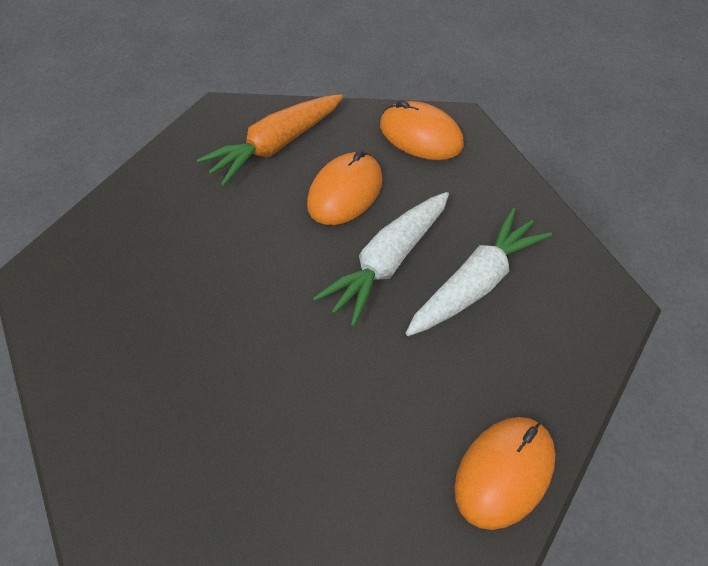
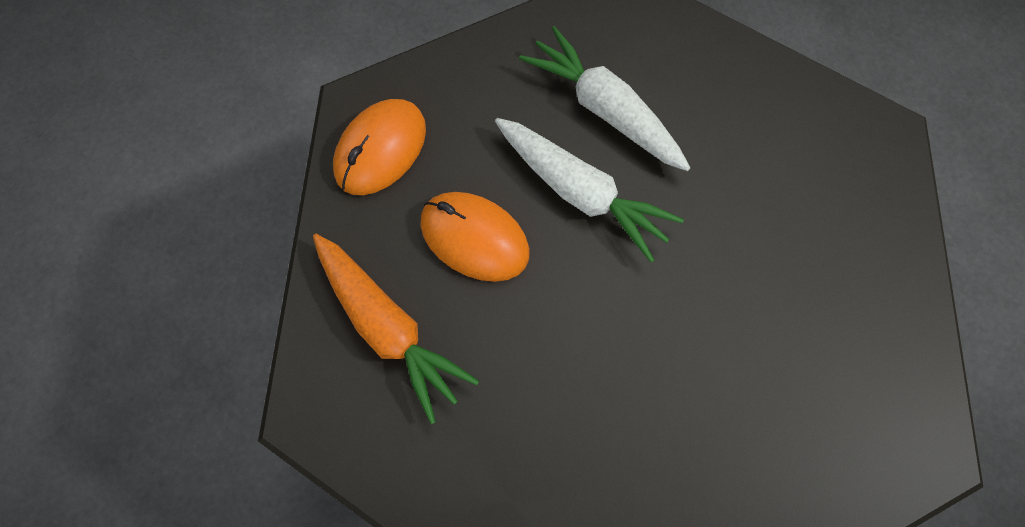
camera: 90 degrees left, 15 degrees up
orange mouse [454,417,555,530] -> none

